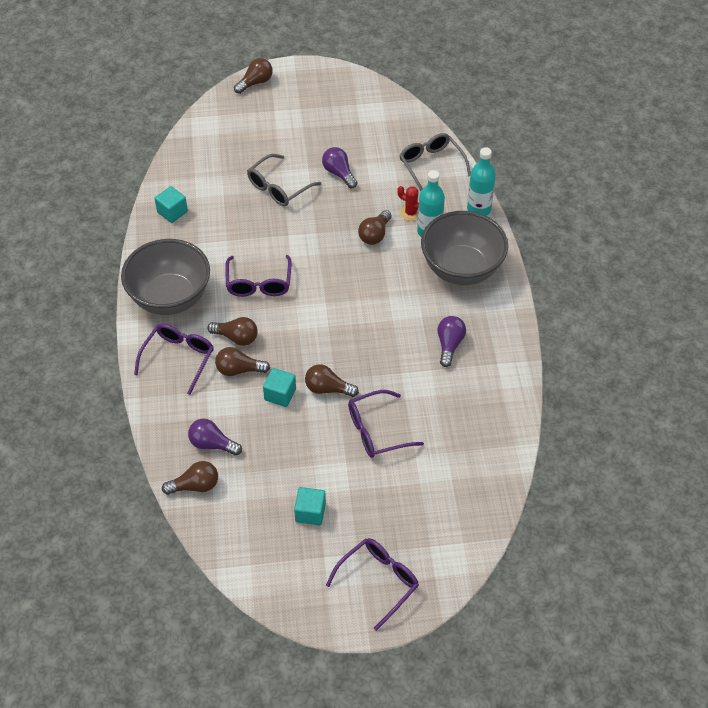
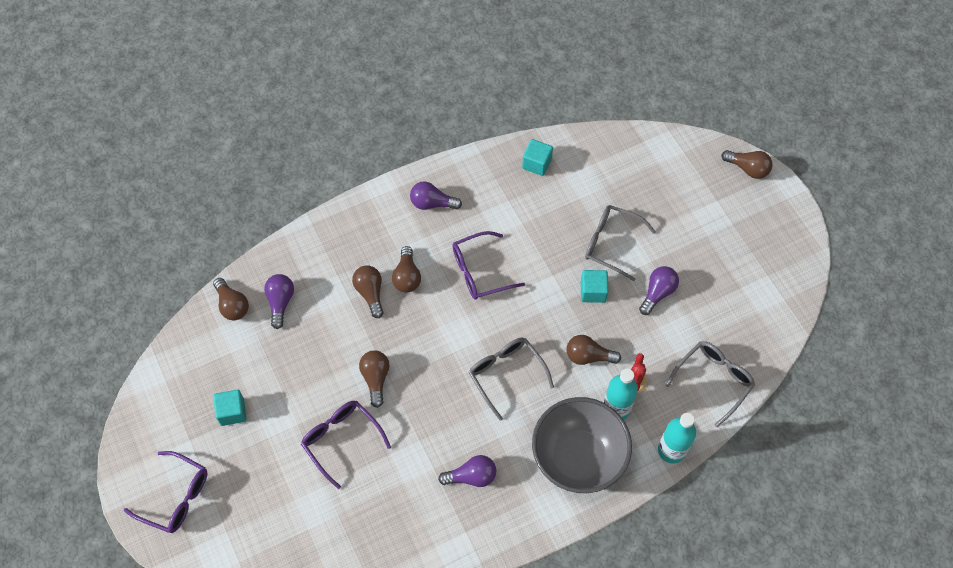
camera: 70 degrees right, 10 degrees up
grey bowl [121,239,210,315] -> purple light bulb [410,181,462,210]
purple glasses [134,324,214,395] -> none
turquoise cube [263,368,296,407] -> turquoise cube moved to [581,270,608,303]
none -> grey glasses [469,338,554,421]

